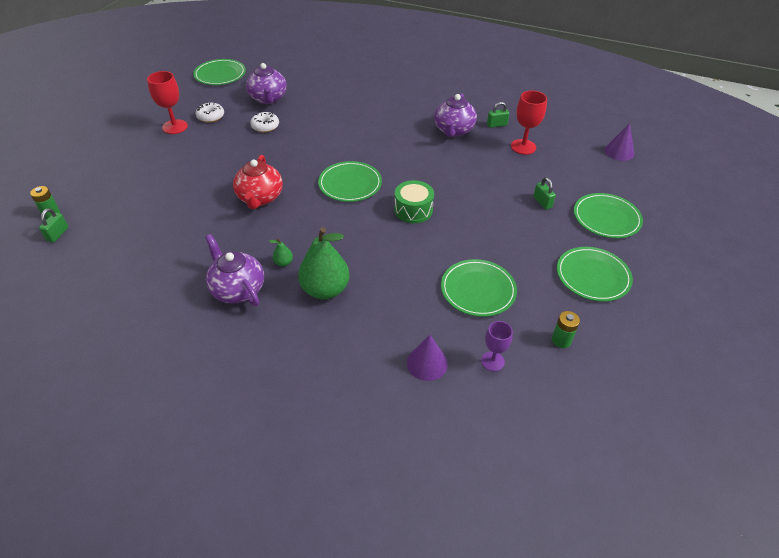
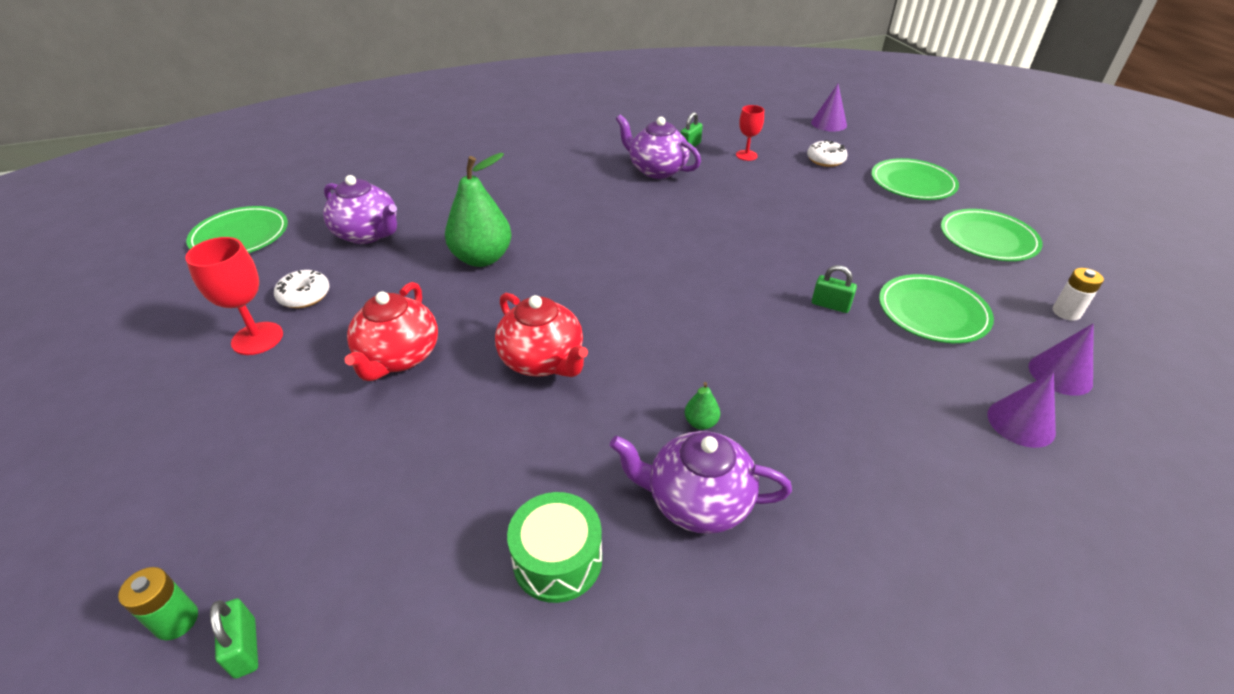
camera: 40 degrees left, 5 degrees down
white donut [250,112,279,133] -> white donut moved to [807,140,848,167]
green pear [298,227,350,300] -> green pear moved to [445,153,512,267]
green plate [318,161,382,202] -> none
green drum [394,180,434,223] -> green drum moved to [507,492,602,603]
purple teapot [434,94,477,137] -> purple teapot turned 150 degrees clockwise [616,114,701,179]
purple goblet [481,321,513,371] -> purple cone [1029,324,1094,396]
red goblet [511,91,547,155] -> red goblet [736,105,764,161], size x0.65
green padlock [533,177,556,210] -> green padlock moved to [812,265,857,313]
green battery [552,311,580,348] -> white battery [1053,268,1104,321]
none -> red teapot [344,282,438,381]

